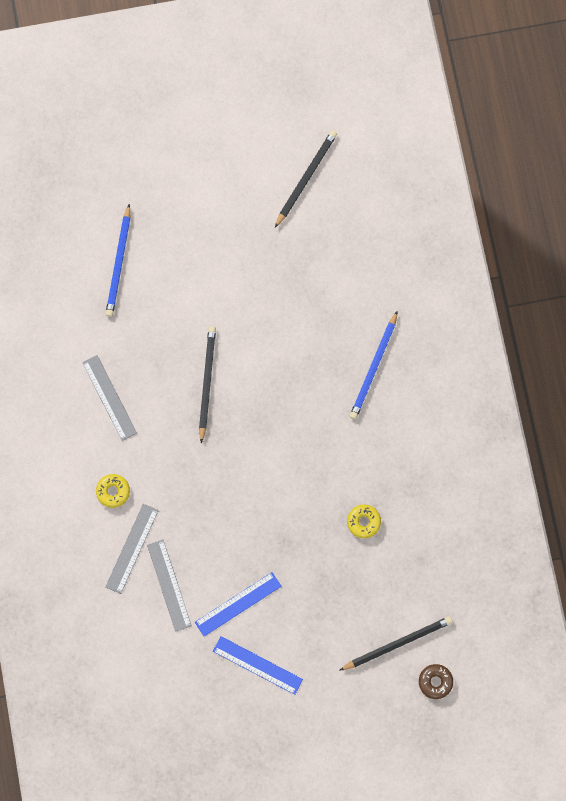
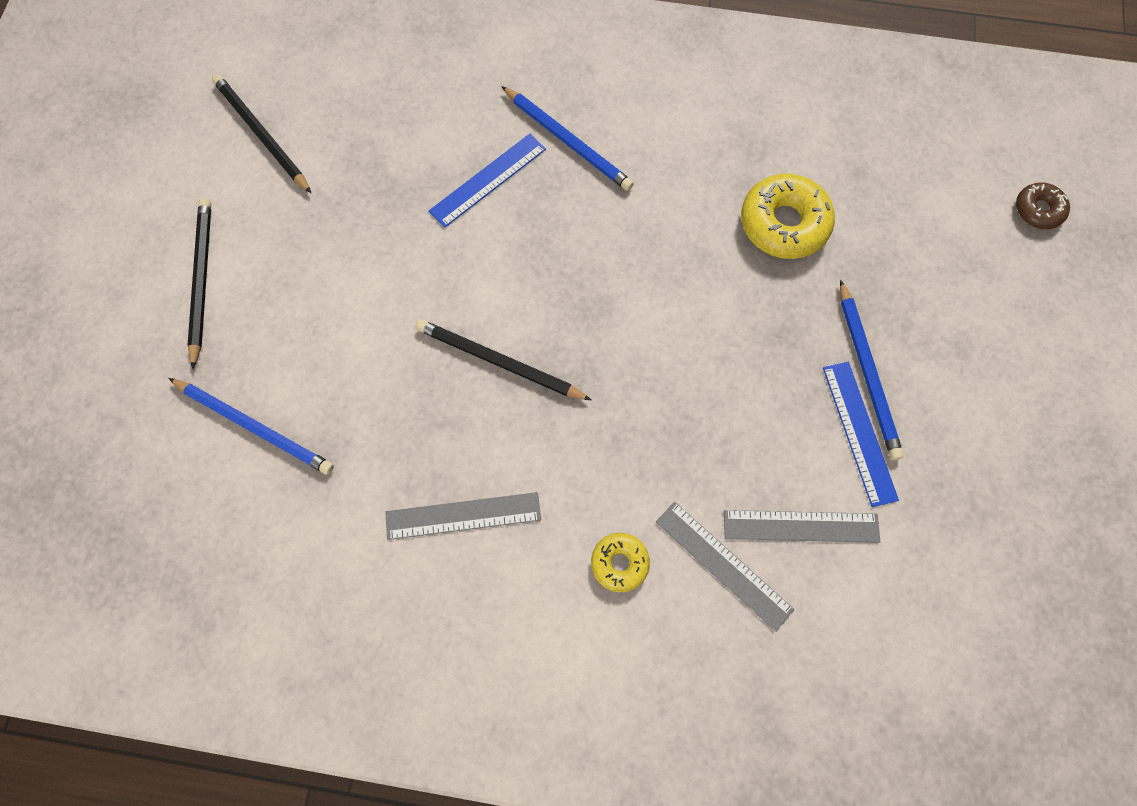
camera: 70 degrees left, 5 degrees down
blue ruler [213,636,303,695] -> blue ruler moved to [429,134,546,228]
black pencil [339,616,453,671] -> black pencil moved to [187,198,211,369]
yellow donut [347,504,381,538] -> yellow donut [741,174,835,259], size x1.79
none -> blue pencil [840,280,904,460]

